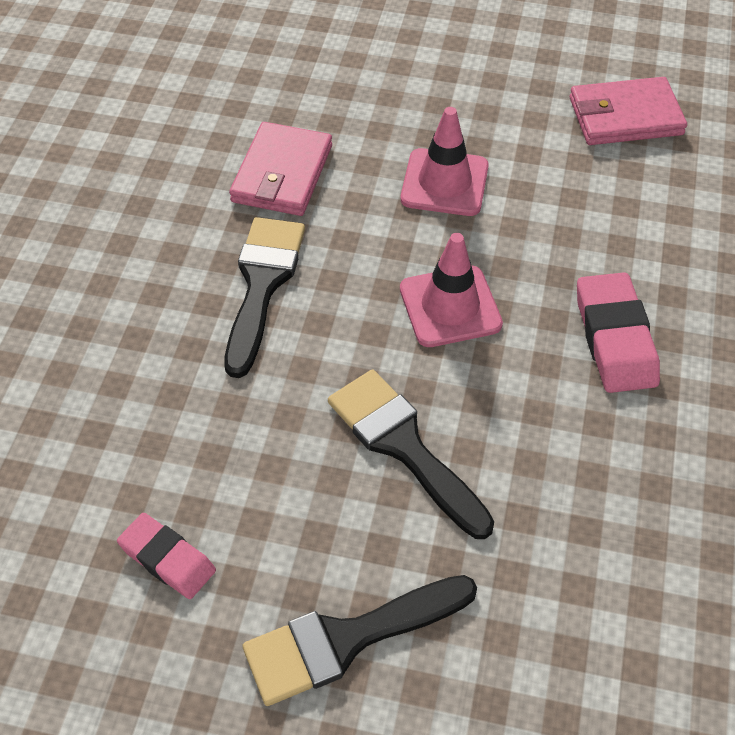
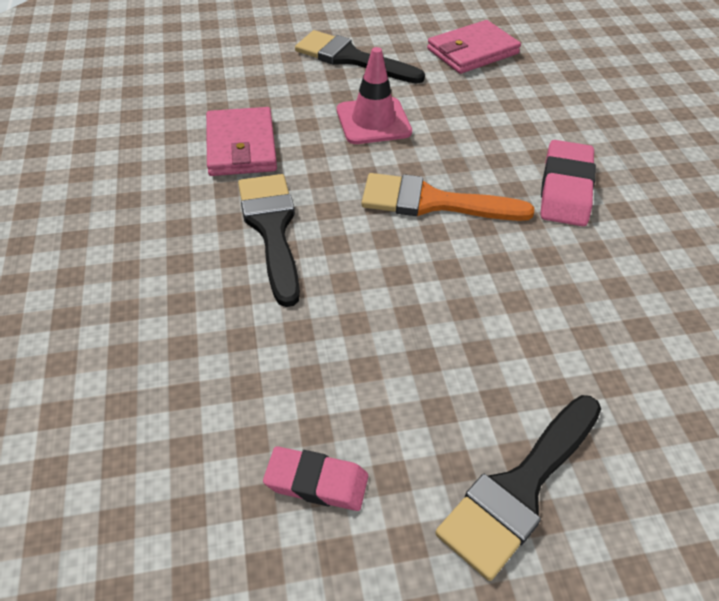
camera: 25 degrees left, 5 degrees down
black brush [328,369,494,539] -> black brush moved to [295,30,425,84]
pink traffic cone [400,233,503,347] -> orange brush [361,173,534,221]
pink eraser [577,272,660,393] -> pink eraser turned 45 degrees clockwise [541,140,596,226]

